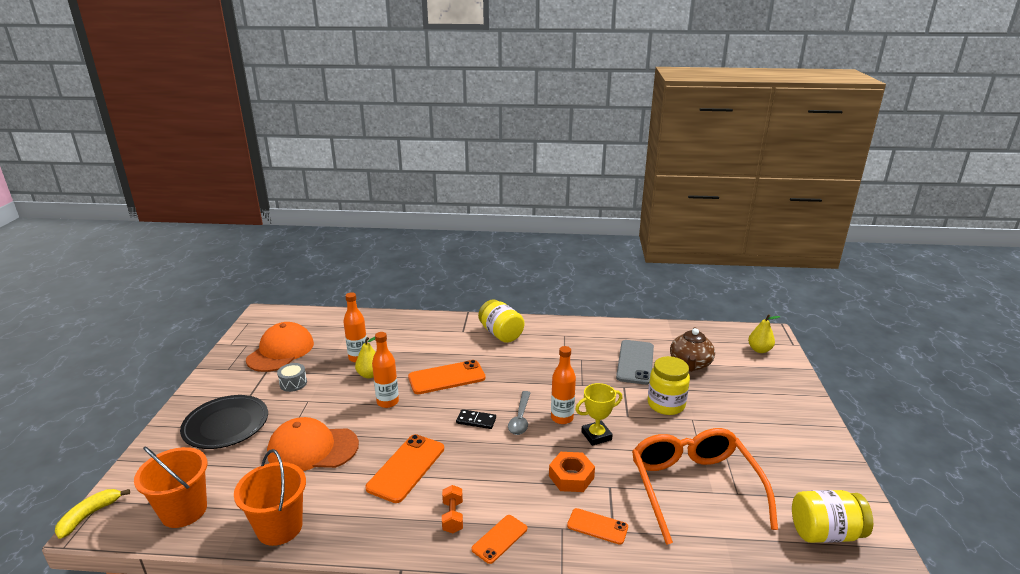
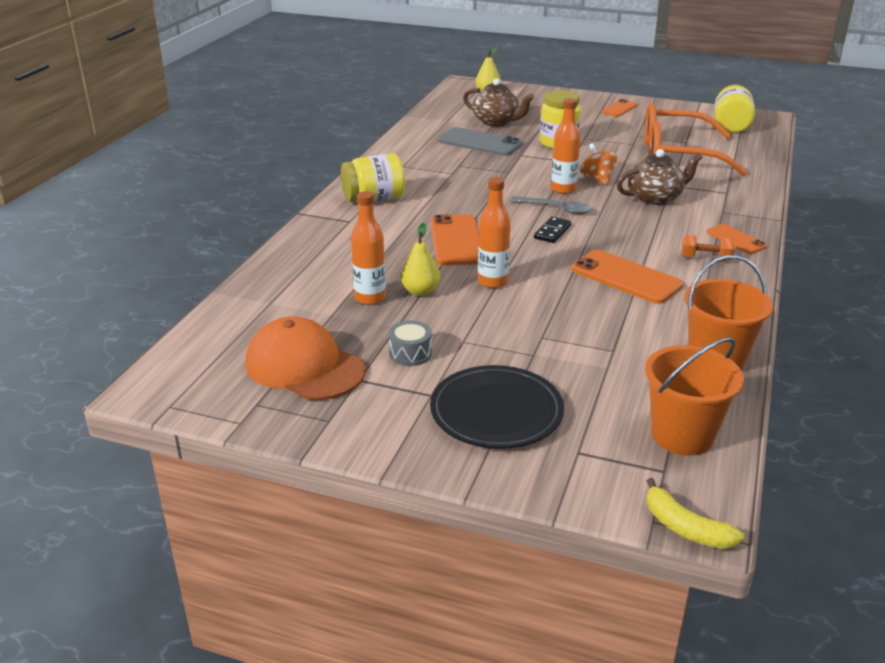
camera: 75 degrees left, 5 degrees up
orange cap [267,417,359,471] -> none
orange nut [549,452,595,492] -> brown teapot [617,149,702,205]
orange phone [567,508,628,545] -> orange phone moved to [601,99,638,117]
yellow trophy [575,383,622,446] -> orange spinning top [580,143,617,185]

